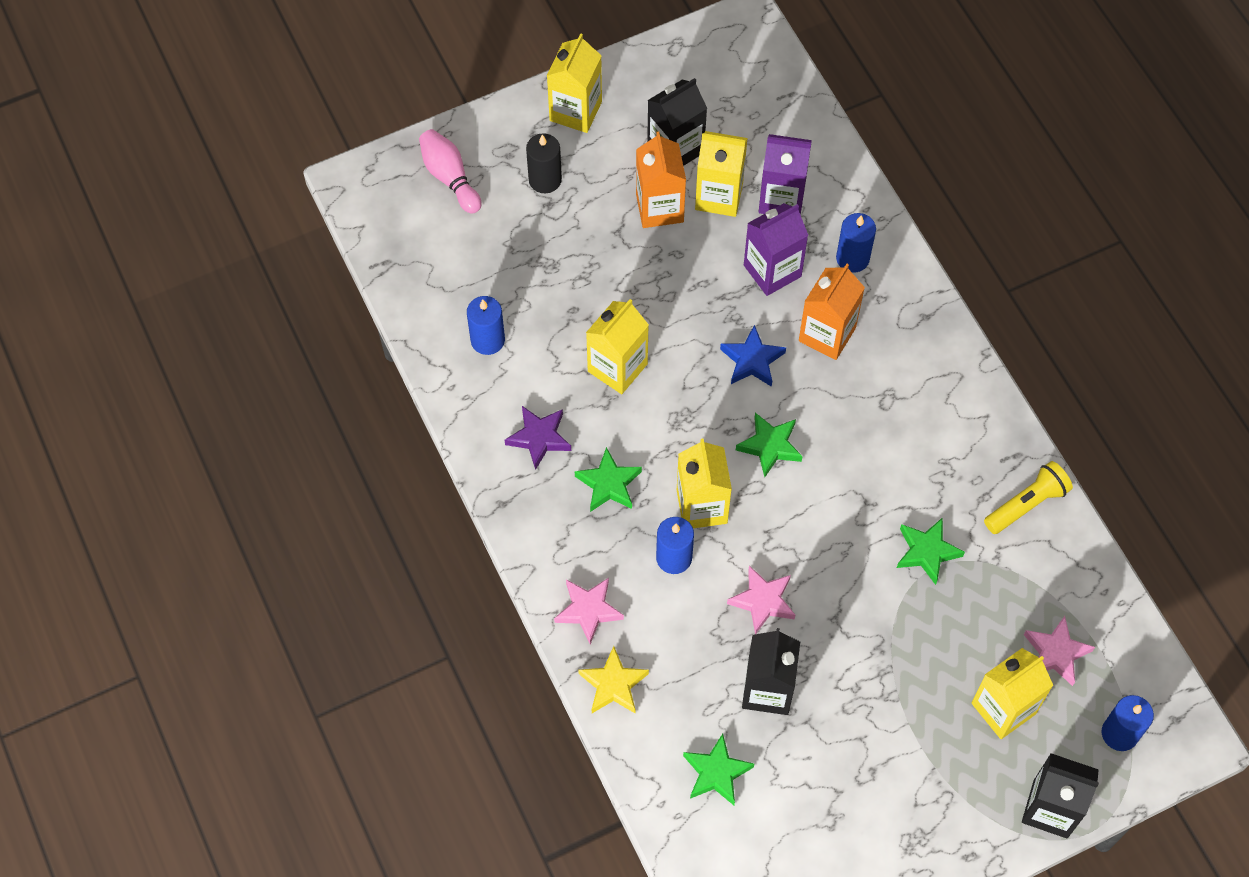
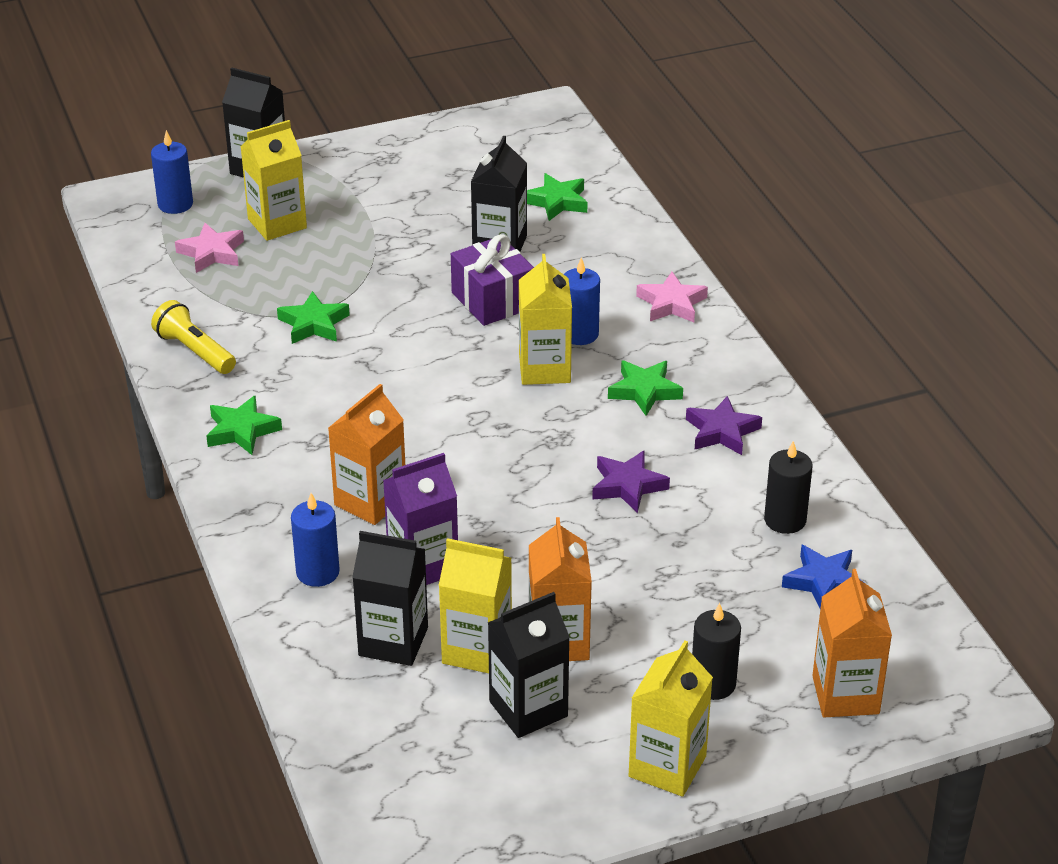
camera: 175 degrees left, 25 degrees down
pink bowling pin [419,129,481,214] -> orange carton [812,569,892,718]
blue candle [467,296,505,355] -> black candle [764,441,812,534]
yellow star [578,646,649,713] -> none
yellow carton [586,299,649,394] -> purple star [592,451,670,513]
blue star [720,325,786,387] -> blue star moved to [782,545,863,609]
pink star [727,566,795,634] -> purple gift [451,234,534,326]
green star [736,413,803,477] -> green star moved to [206,395,282,455]
purple carton [759,134,812,215] -> black carton [352,531,428,666]
yellow flashlight [984,461,1073,534] -> yellow flashlight turned 75 degrees clockwise [151,300,236,374]

